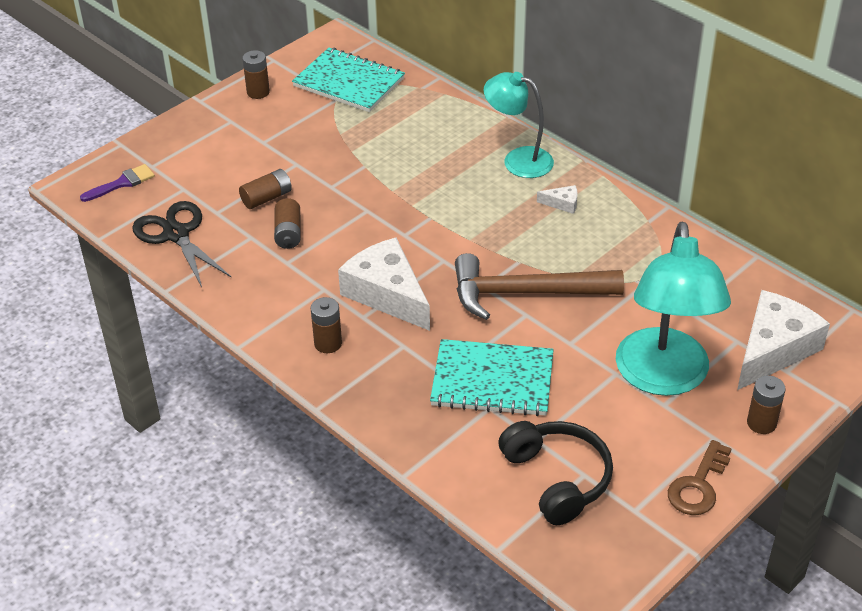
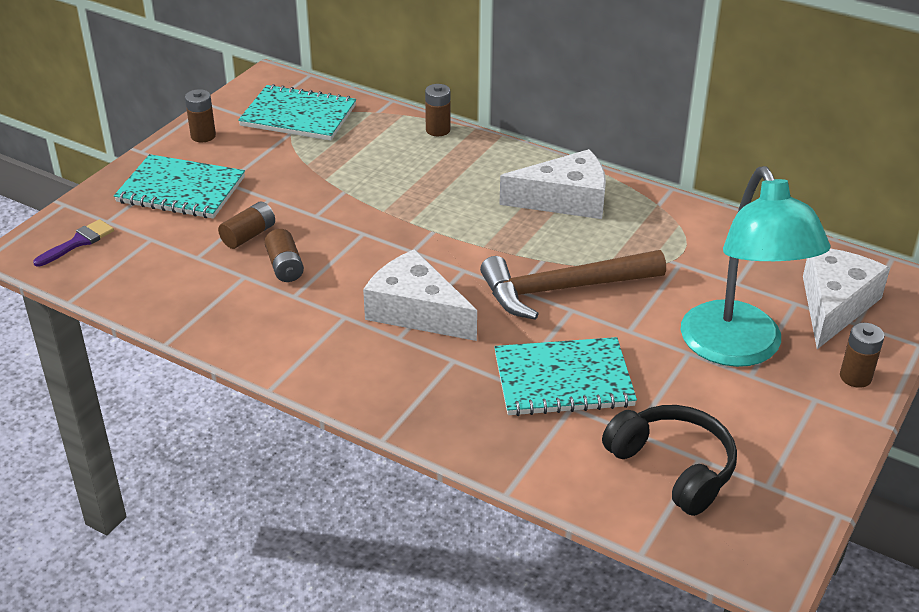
camera: 15 degrees left, 5 degrees down
black scissors [132,201,231,287] -> none
brown battery [311,297,342,353] -> brown battery moved to [425,84,450,136]
turquoise lamp [484,72,554,178] -> none
white cheese [537,185,578,214] -> white cheese [499,149,606,219], size x2.42
brown key [668,440,732,515] -> none
none -> turquoise notebook [114,154,245,219]

